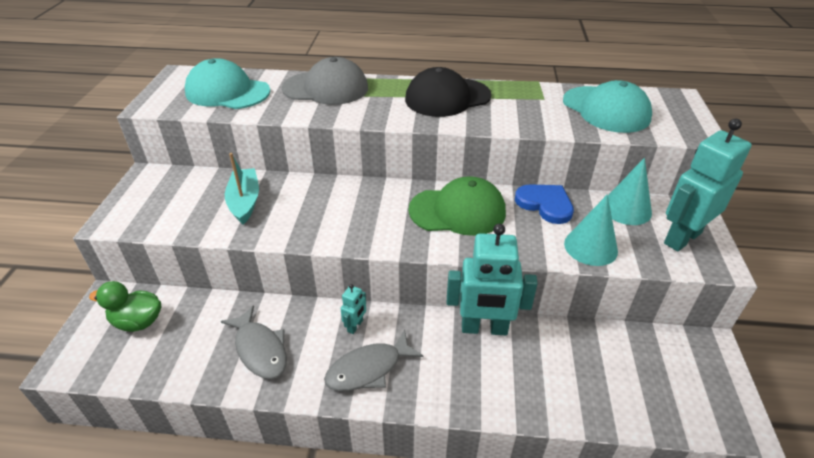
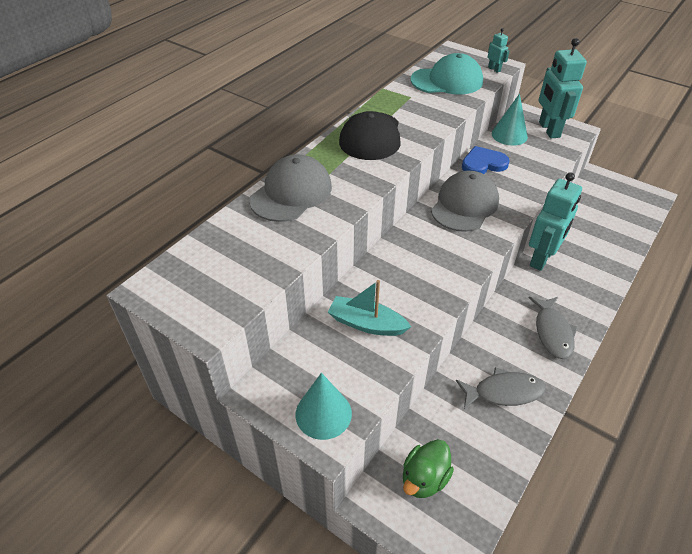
camera: 60 degrees left, 5 degrees up
turquoise cap [185,58,270,109] -> none
turquoise robot [340,284,366,334] -> turquoise robot moved to [488,28,509,73]
green cap [408,176,506,236] -> grey cap [431,171,499,232]
turquoise cone [564,194,618,266] -> turquoise cone moved to [295,373,352,440]

